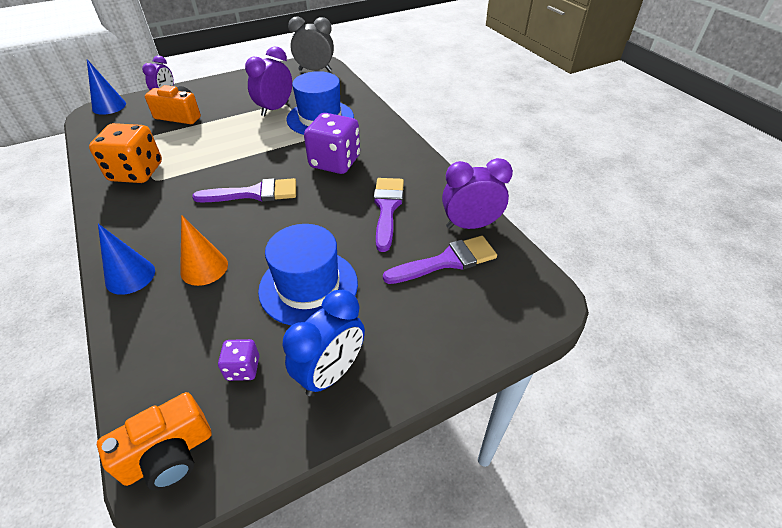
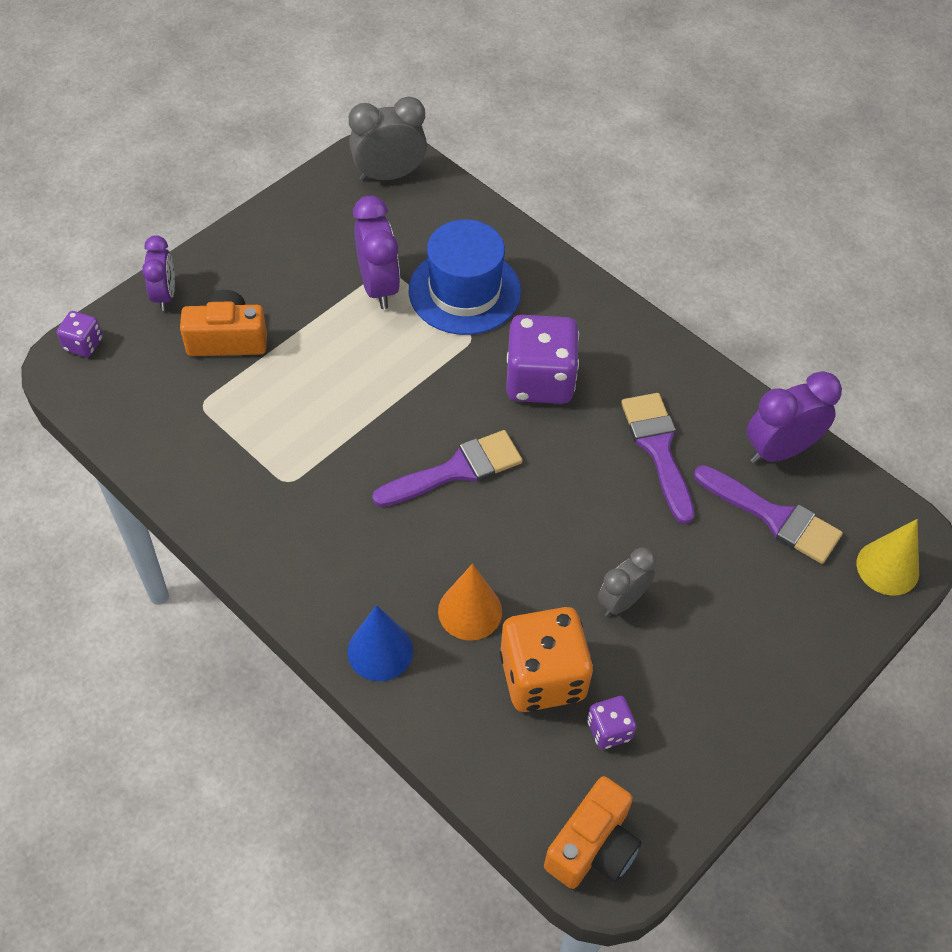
camera: 20 degrees left, 10 degrees up
blue cone [87,59,126,115] -> purple dice [57,311,103,357]
orange dice [89,123,162,183] -> orange dice moved to [499,607,593,712]
purple clock [245,46,292,116] -> purple clock turned 150 degrees clockwise [353,196,400,309]
blue hat [258,224,358,325] -> grey clock [598,547,656,616]
blue clock [282,290,365,396] -> none
purple brush [383,235,497,284] -> purple brush turned 75 degrees clockwise [694,465,843,564]
none -> yellow cone [857,519,919,596]

